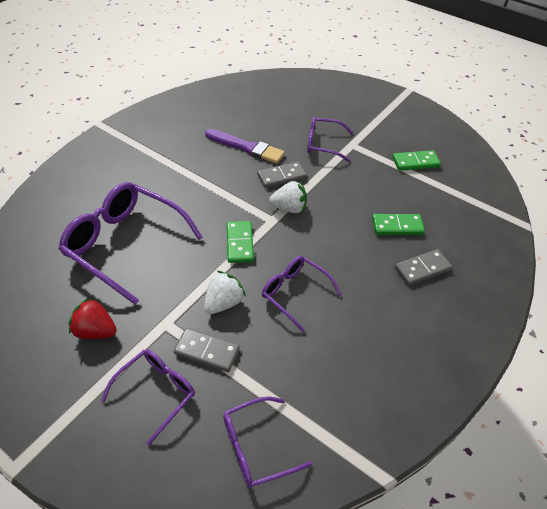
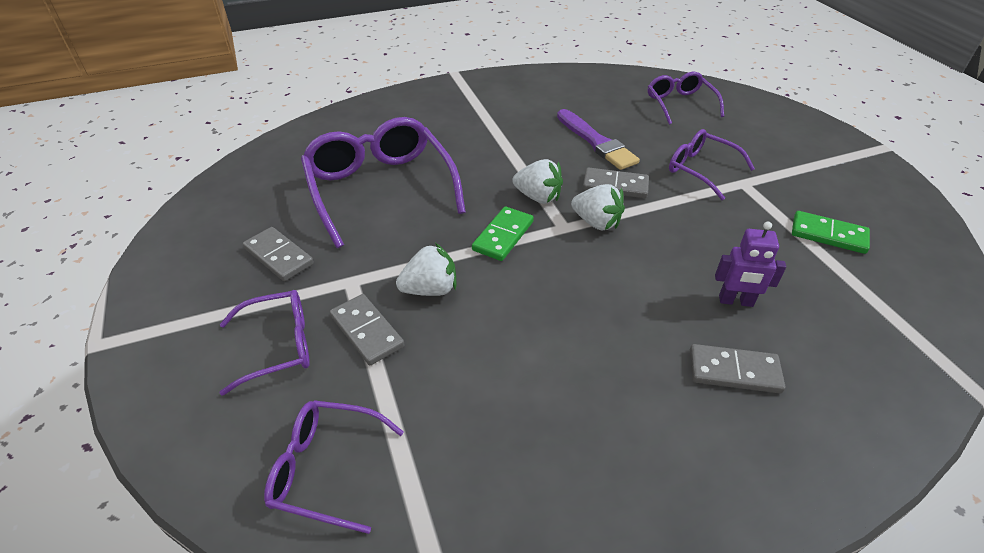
camera: 35 degrees right, 5 degrees down
red strawberry [68,297,117,339] -> grey domino [243,227,314,281]
purple glasses [262,256,342,332] -> purple glasses moved to [648,72,724,125]
green domino [372,214,425,235] -> purple robot [715,222,786,307]
none -> white strawberry [512,159,563,204]

